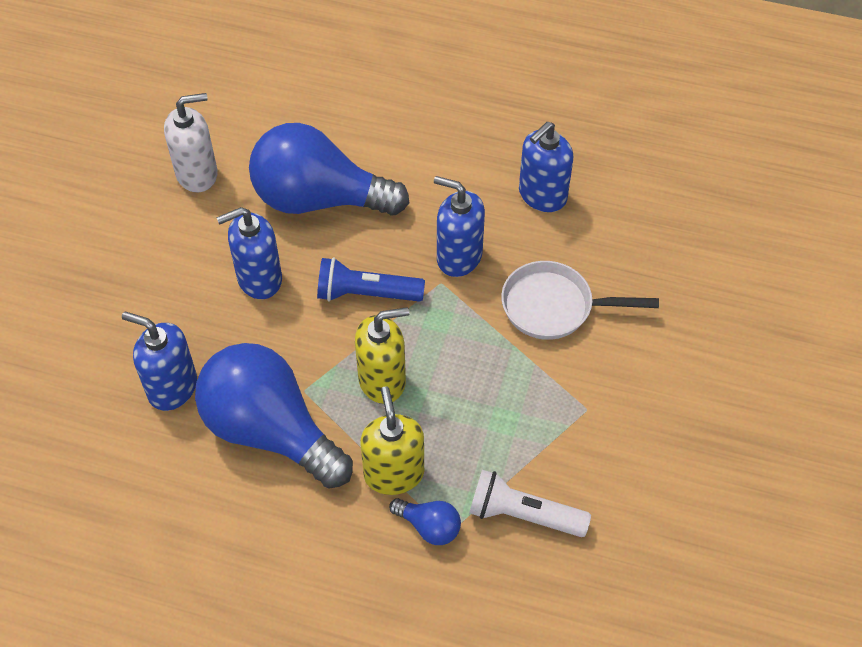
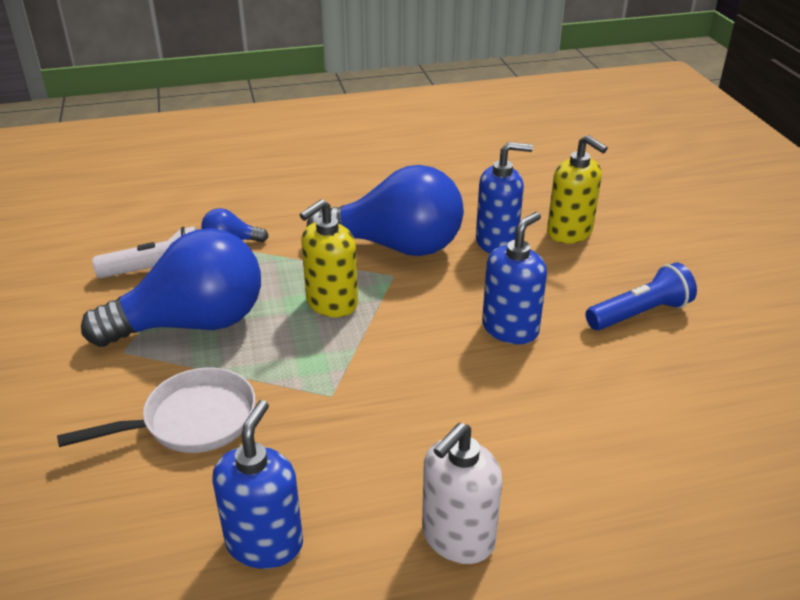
camera: 150 degrees right, 20 degrees down
white soap dispenser [164,93,218,192] -> white soap dispenser moved to [422,422,502,564]
blue light bulb [249,123,409,216] -> blue light bulb moved to [81,228,261,347]
blue flashlight [317,258,425,302] -> blue flashlight moved to [586,263,697,330]
yellow soap dispenser [360,386,424,495] -> yellow soap dispenser moved to [547,135,608,243]
blue soap dispenser [434,176,485,277] -> none

